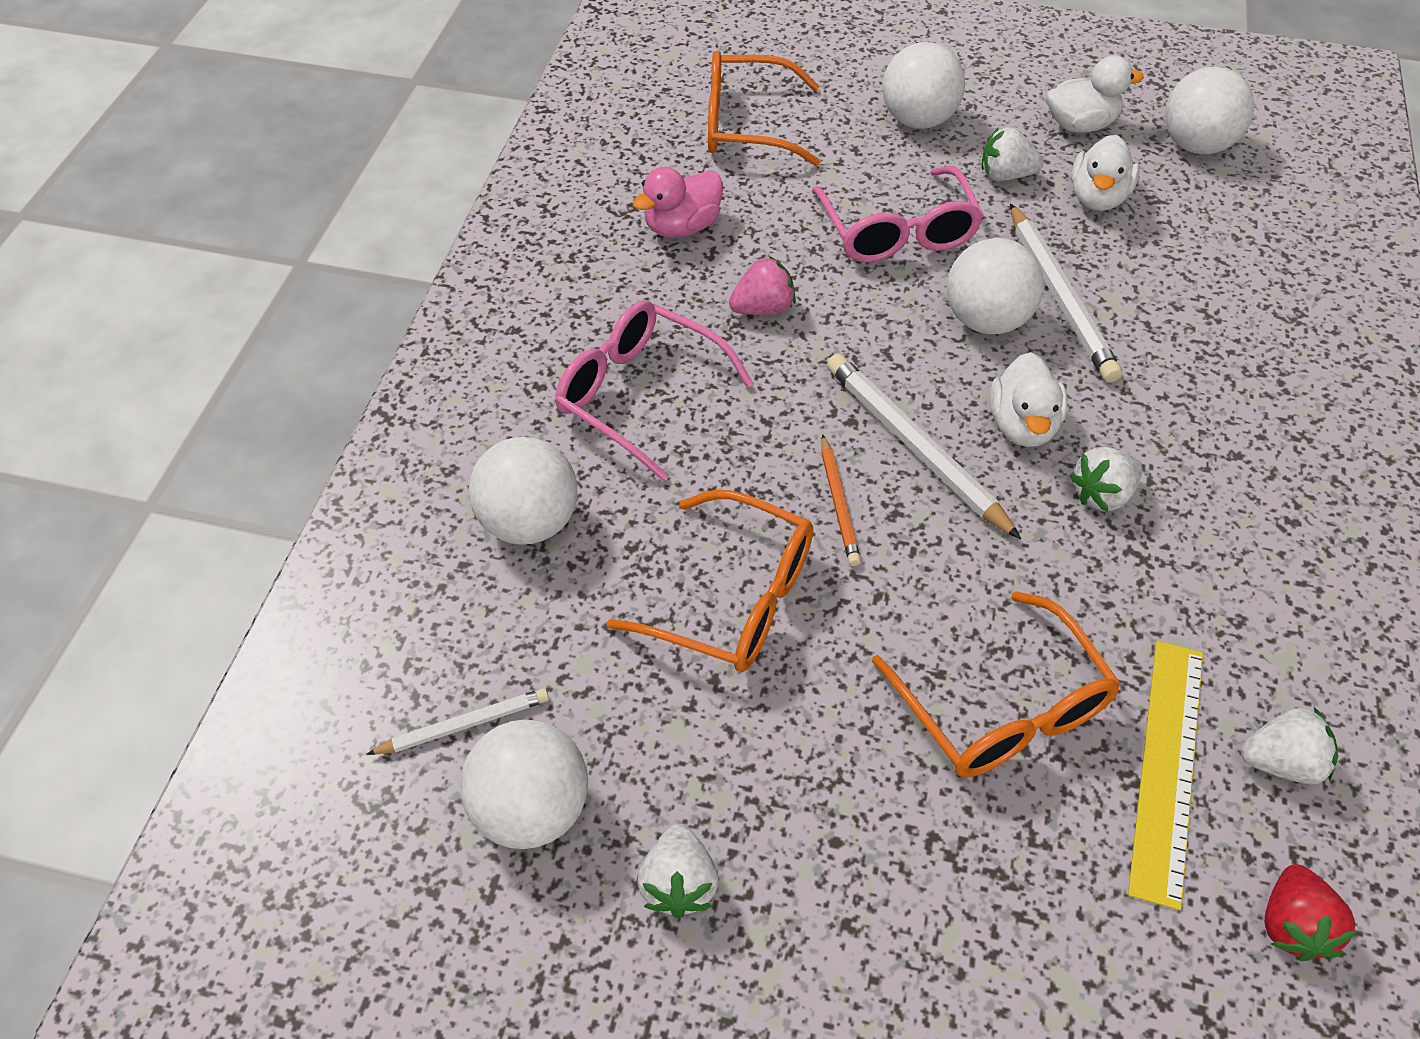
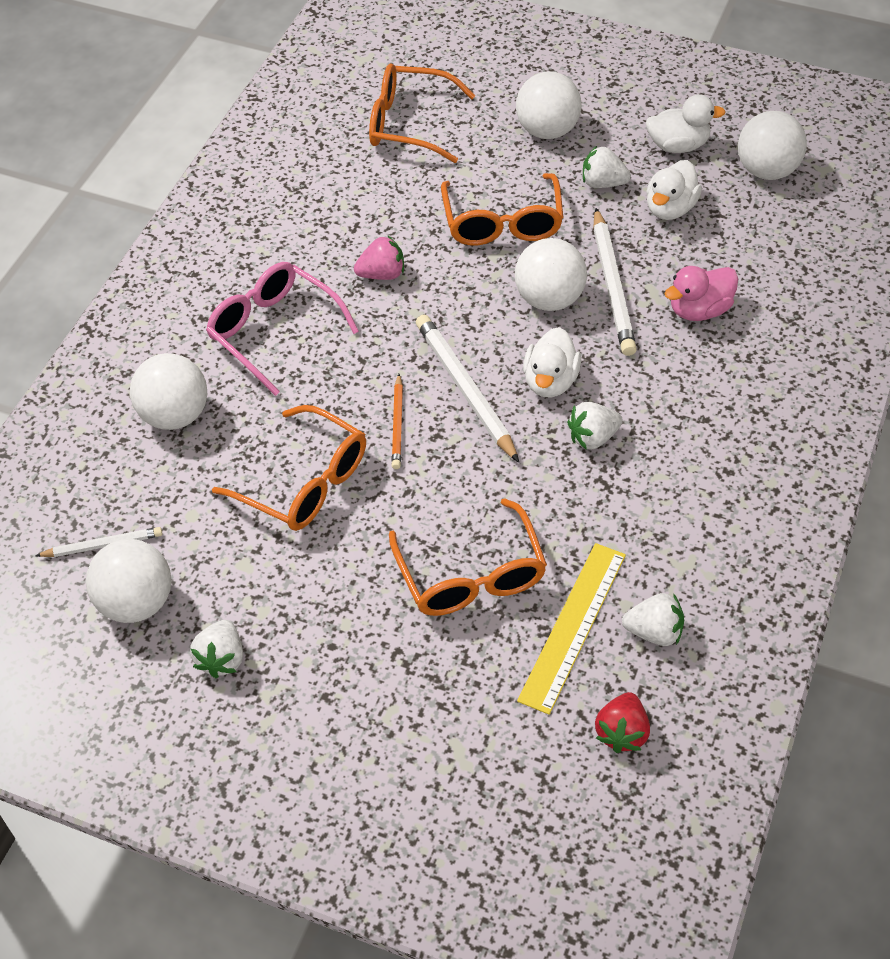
camera: 10 degrees right, 0 degrees up
pink duck [633,167,723,238] -> pink duck moved to [664,266,738,321]
pink glasses [811,166,984,263] -> orange glasses [441,173,564,245]

